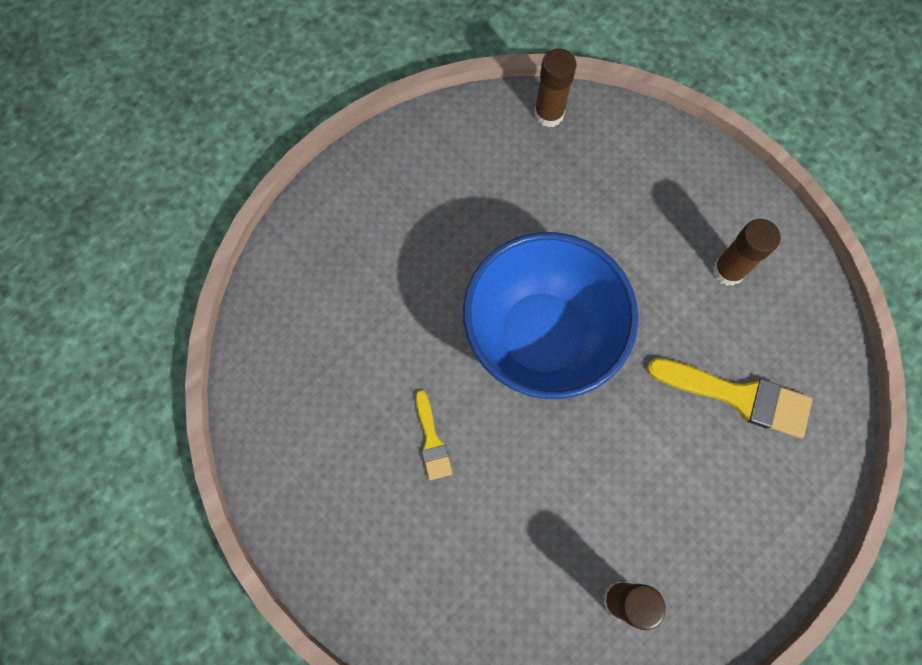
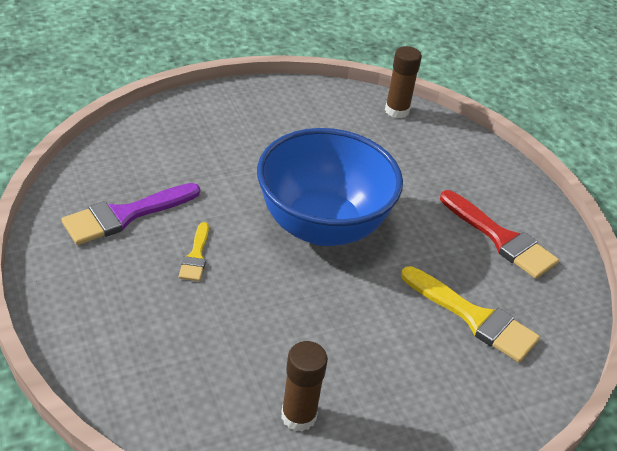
camera: 15 degrees right, 30 degrees down
brown glue stick [713,219,781,286] -> red brush [440,190,559,279]
none -> purple brush [61,183,200,245]

